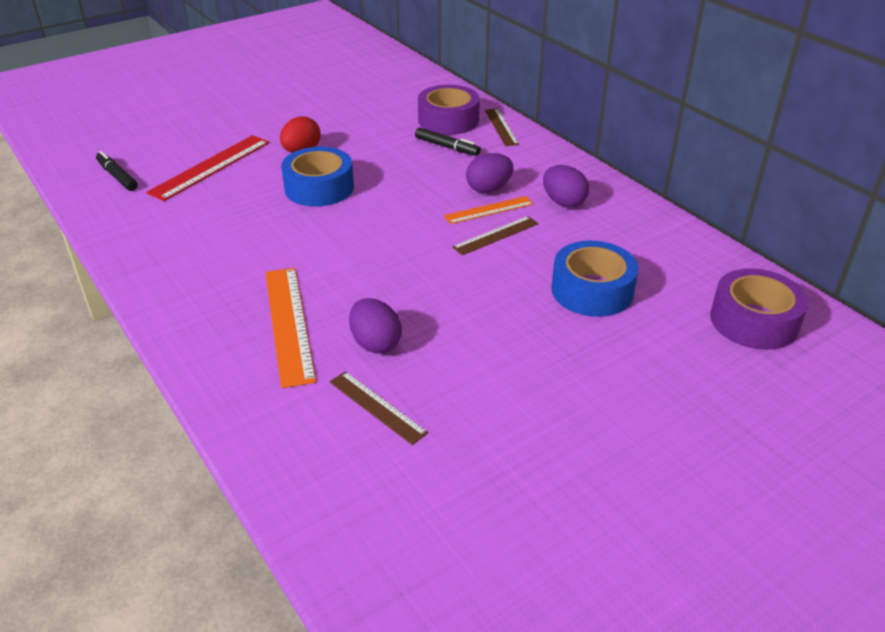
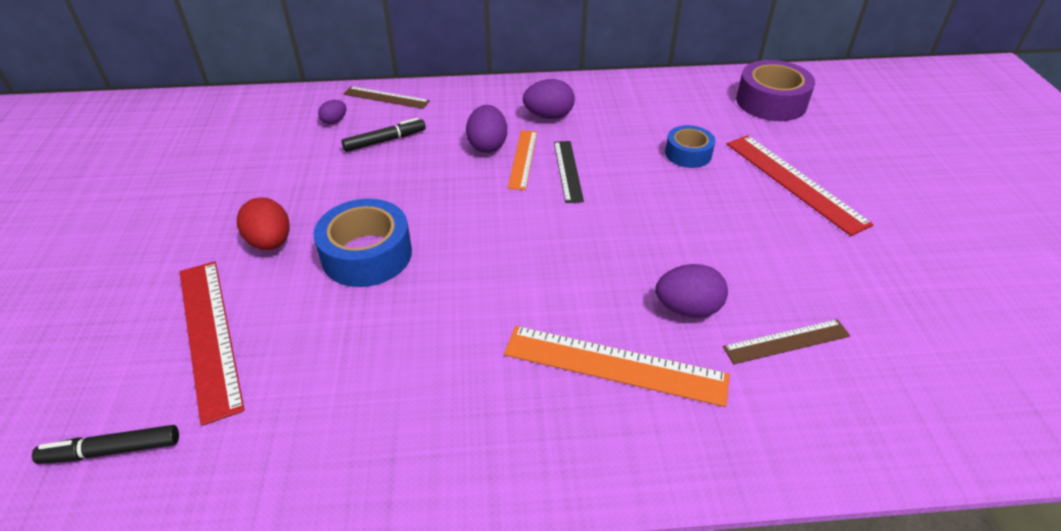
camera: 60 degrees left, 5 degrees up
purple tape [418,85,480,135] -> purple egg [318,100,346,124]
brown ruler [452,216,539,255] -> black ruler [554,141,584,203]
blue tape [551,241,638,317] -> blue tape [665,125,715,168], size x0.61
none -> red ruler [727,135,874,236]

